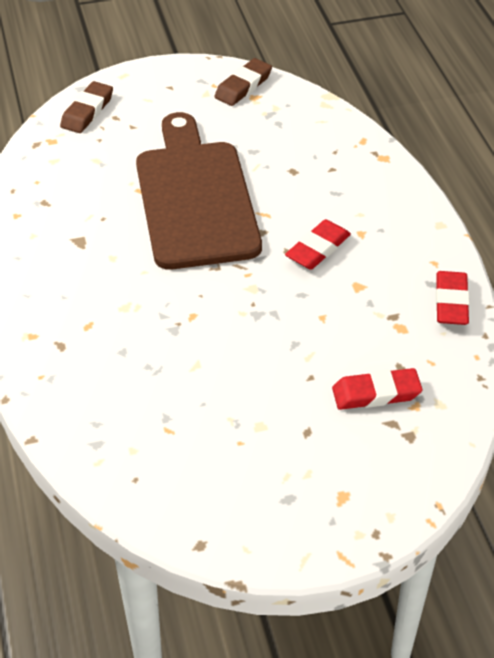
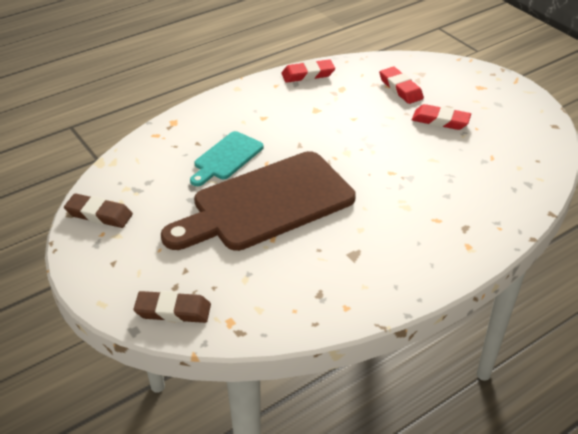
camera: 110 degrees left, 5 degrees down
red eraser [285,219,351,270] -> red eraser moved to [412,104,471,130]
none -> turquoise cutting board [190,131,264,186]

